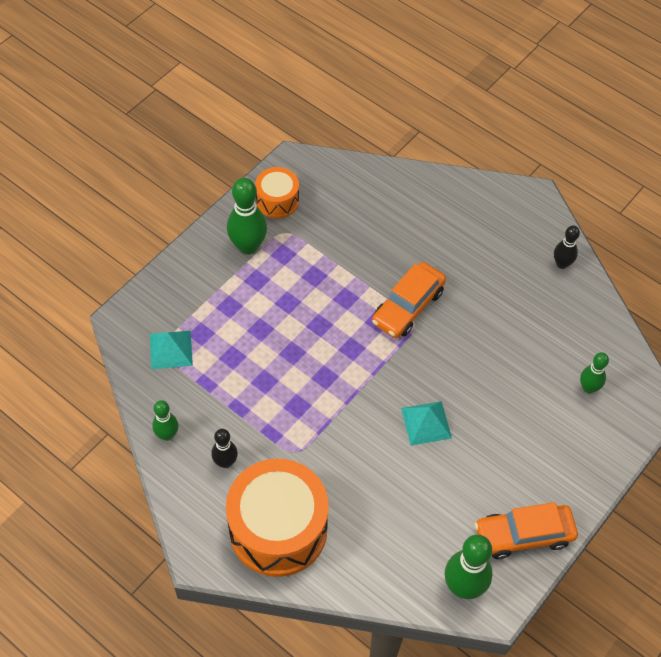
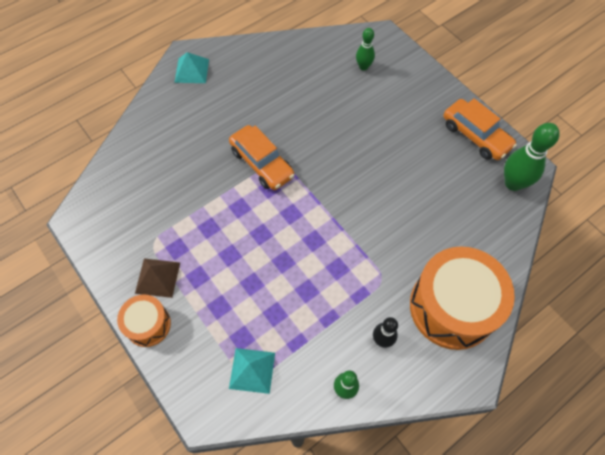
camera: 75 degrees left, 5 degrees up
green bowling pin [227,178,267,255] -> brown pyramid [135,259,180,298]
orange drum [255,167,299,219] -> orange drum moved to [117,294,171,347]
turquoise pyramid [401,401,452,446] -> turquoise pyramid moved to [175,52,209,83]
orange car [474,502,578,559] -> orange car turned 45 degrees counterclockwise [443,98,517,160]
black bowling pin [554,225,580,269] -> none

